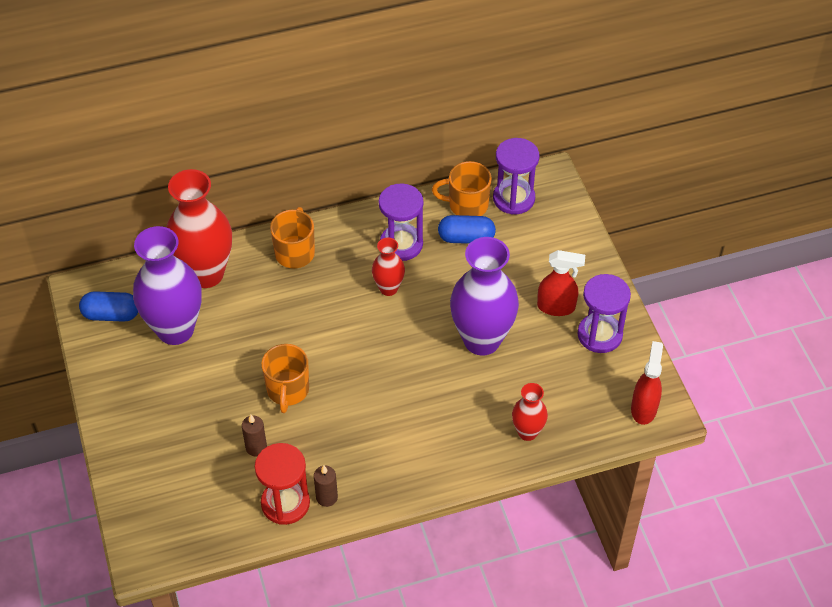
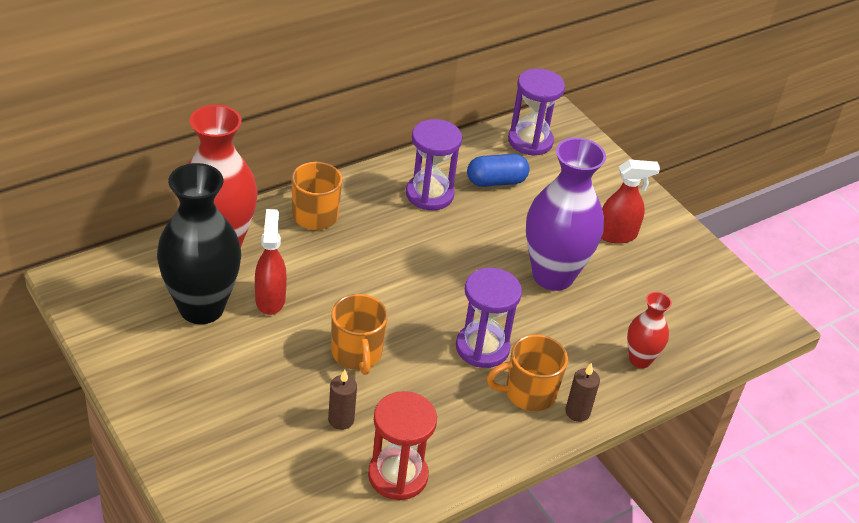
camera: 20 degrees left, 10 degrees down
blue capsule [79,291,138,322] -> none
purple vase [133,226,202,345] -> black vase [157,163,241,324]
brown candle [314,465,338,507] -> brown candle moved to [565,363,600,422]
red vase [372,237,405,296] -> none
orange mug [432,161,492,216] -> orange mug moved to [487,335,568,411]
purple hourglass [577,274,631,353] -> purple hourglass moved to [456,268,522,368]
red spray bottle [631,341,663,425] -> red spray bottle moved to [255,209,287,315]

